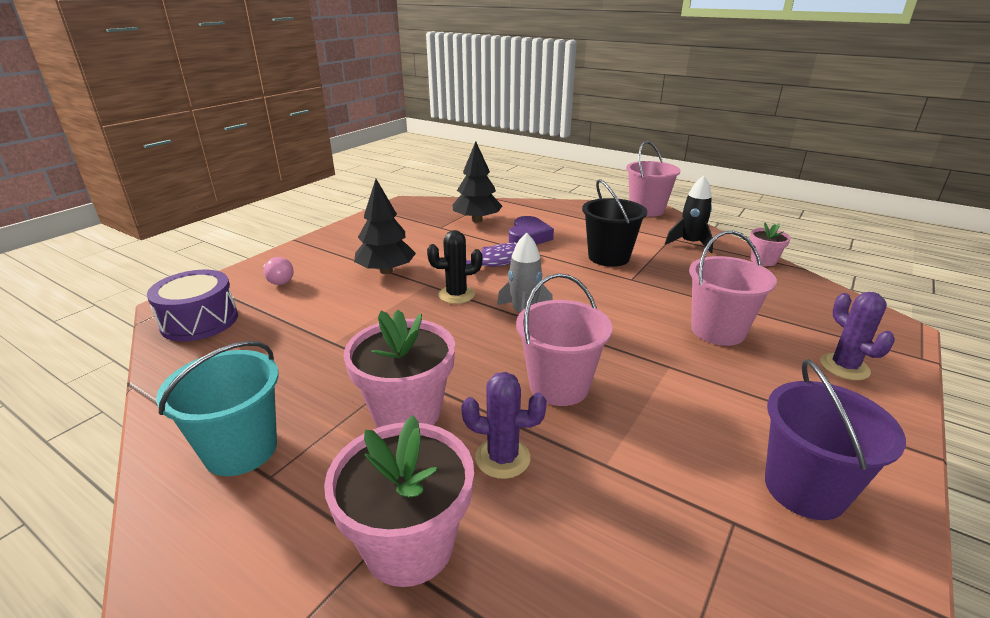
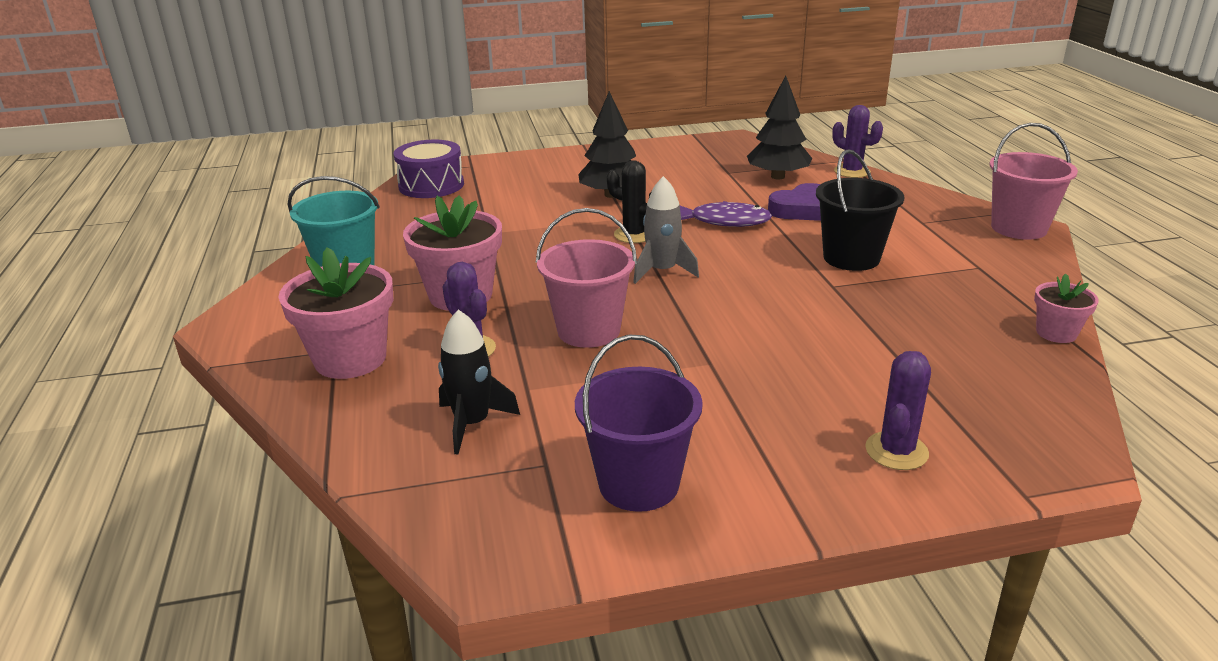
camera: 45 degrees right, 0 degrees up
pink light bulb [263,257,294,285] -> none
black rocket [665,176,713,253] -> black rocket moved to [438,309,520,455]
pink bucket [689,231,777,346] -> none
none -> purple cactus [832,105,883,178]

